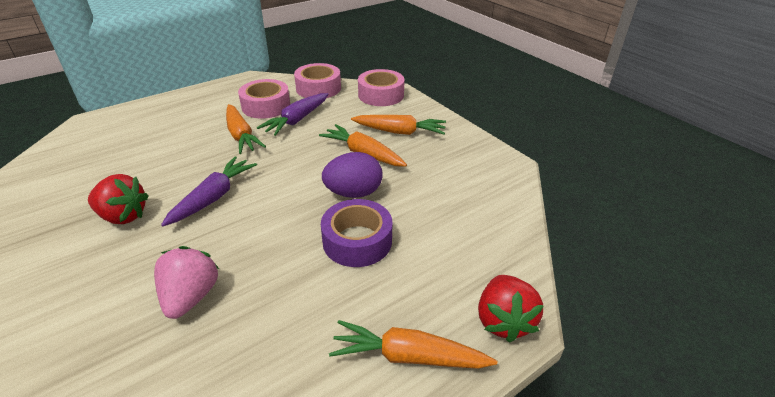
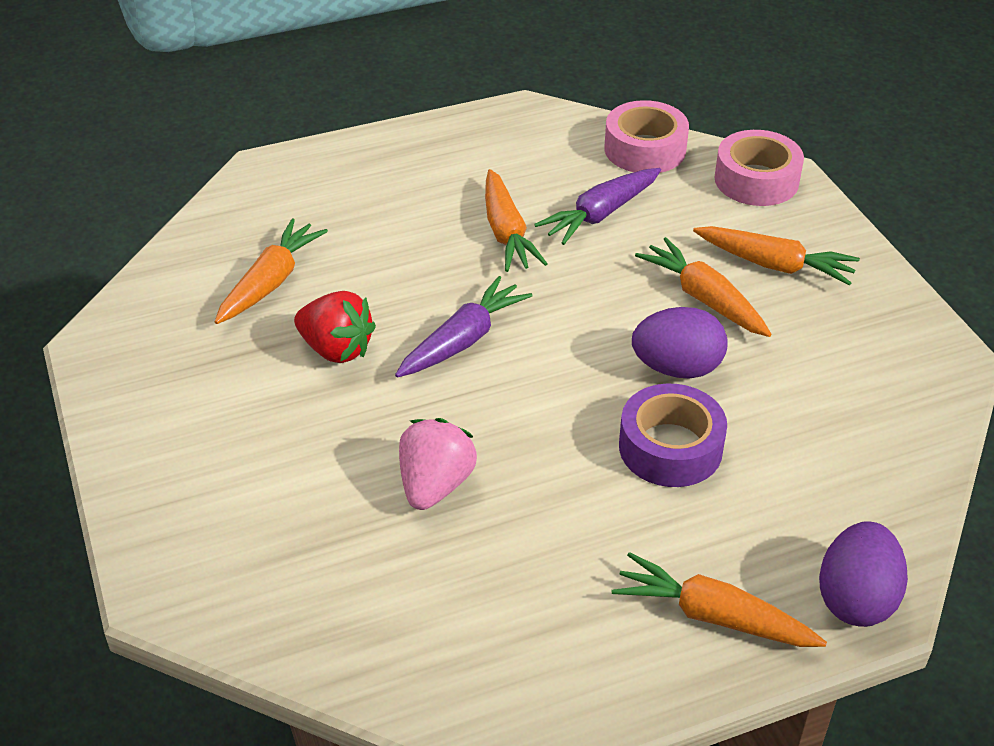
camera: 15 degrees right, 5 degrees up
pink tape [238,79,290,119] -> none
red strawberry [478,275,544,343] -> purple egg [819,521,908,627]
none -> orange carrot [215,218,328,324]

